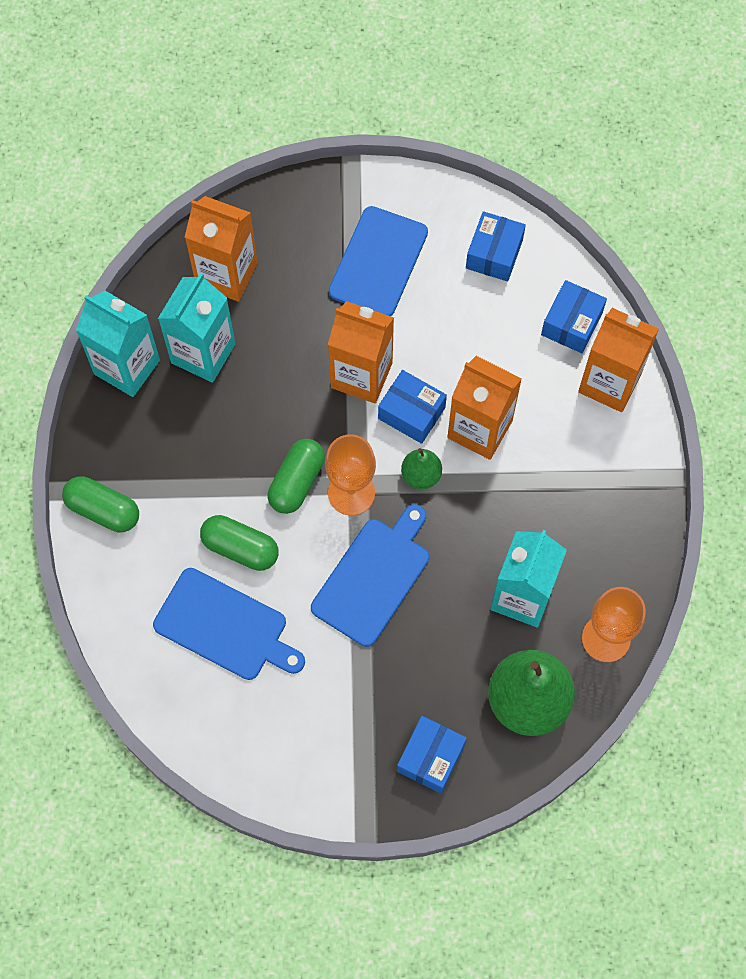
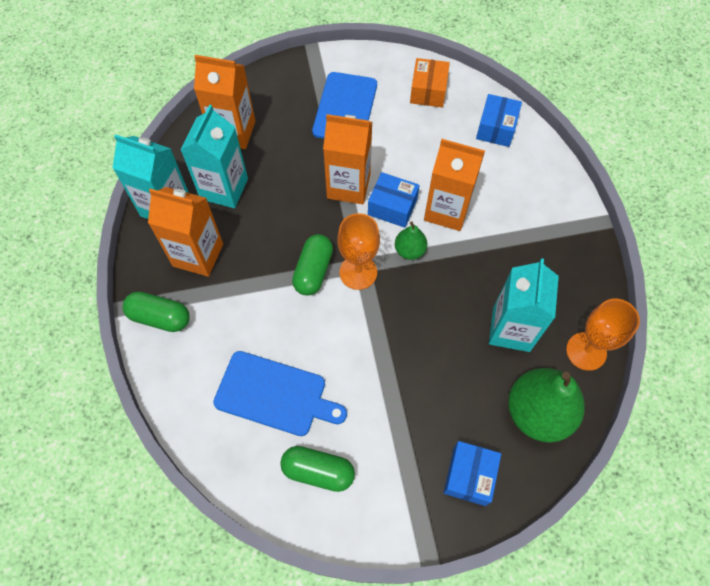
camera: 10 degrees left, 5 degrees down
green capsule [200,515,279,571] -> green capsule moved to [280,446,355,492]
blue cutting board [311,504,429,647] -> none
blue box [466,211,526,281] -> orange box [410,58,450,107]
orange carton [578,308,659,412] -> orange carton moved to [148,187,223,277]

